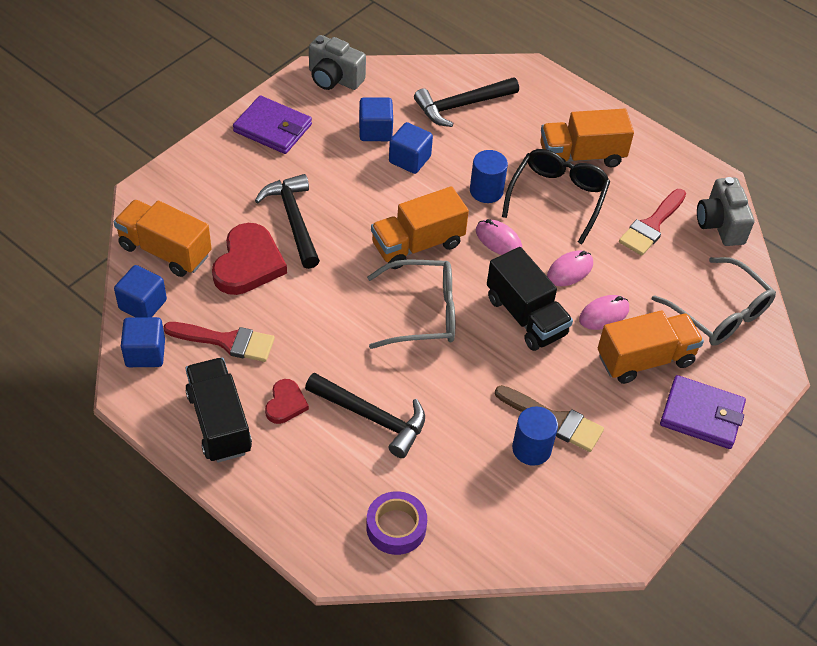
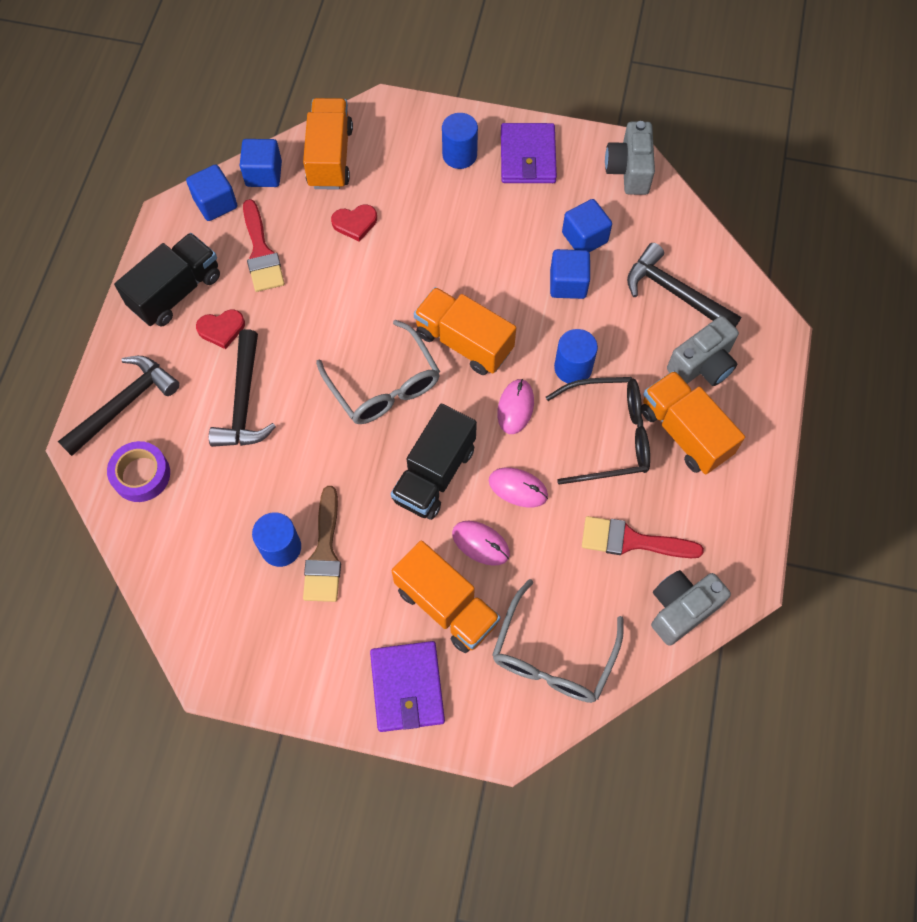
camera: 65 degrees right, 15 degrees up
red heart [212,223,287,295] -> red heart [331,205,377,242], size x0.54
black hammer [255,174,320,269] -> black hammer moved to [58,356,180,456]
none -> blue cylinder [442,113,478,169]
none -> grey camera [667,316,739,386]

